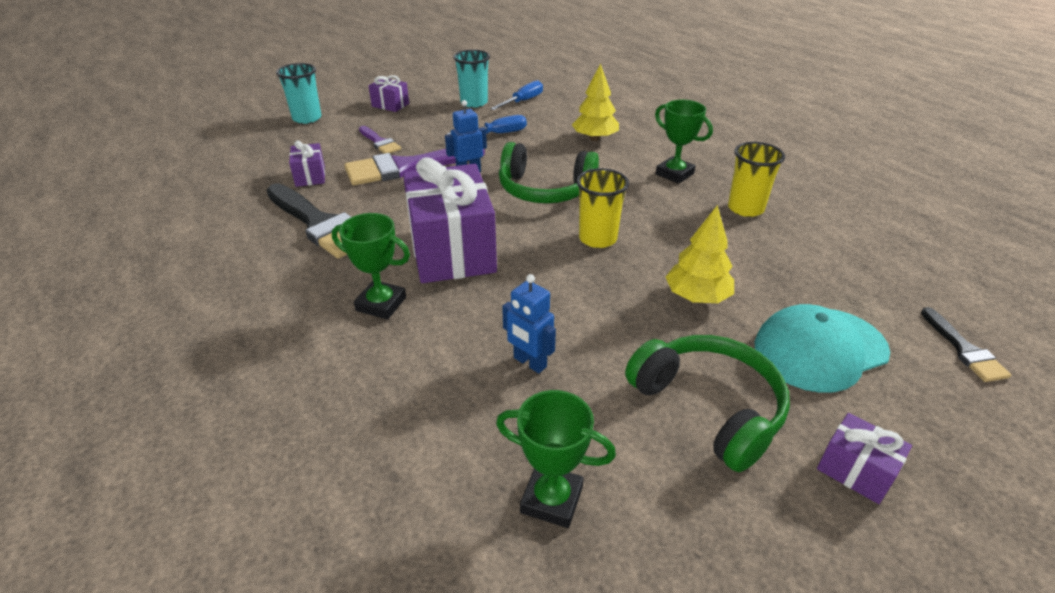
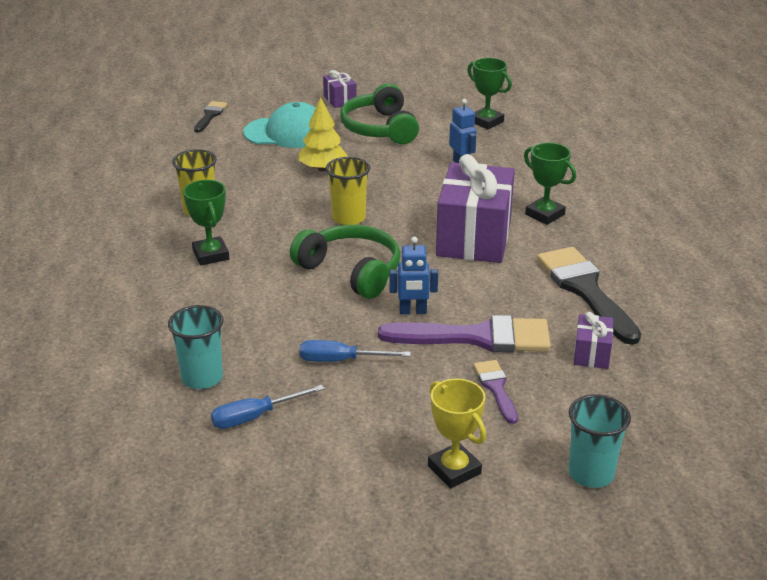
camera: 155 degrees left, 5 degrees down
purple gift [369,75,409,112] -> yellow trophy [428,379,486,489]
turquoise cup [453,49,490,108] -> turquoise cup moved to [168,305,224,389]
yellow tree [572,63,619,141] -> none

